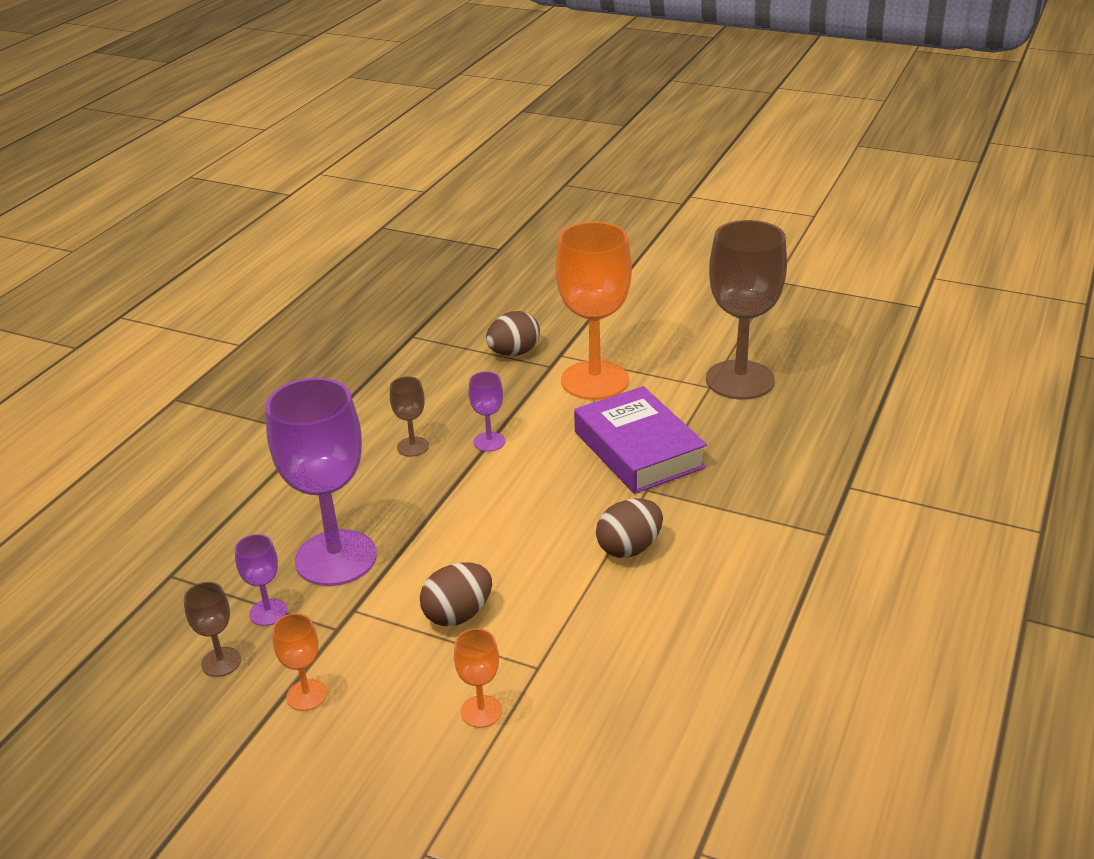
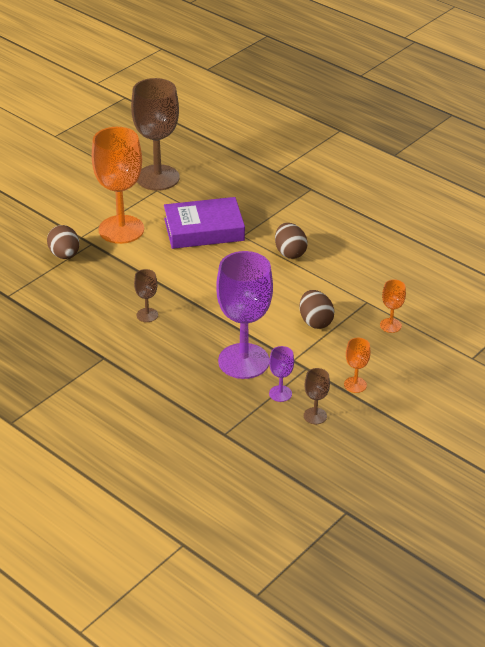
camera: 75 degrees left, 5 degrees up
purple goblet [468,371,505,452] -> none

